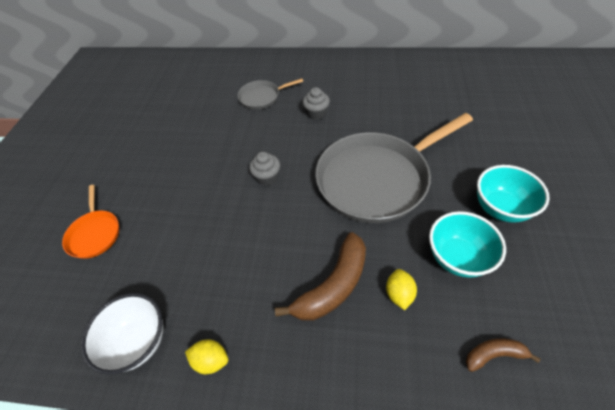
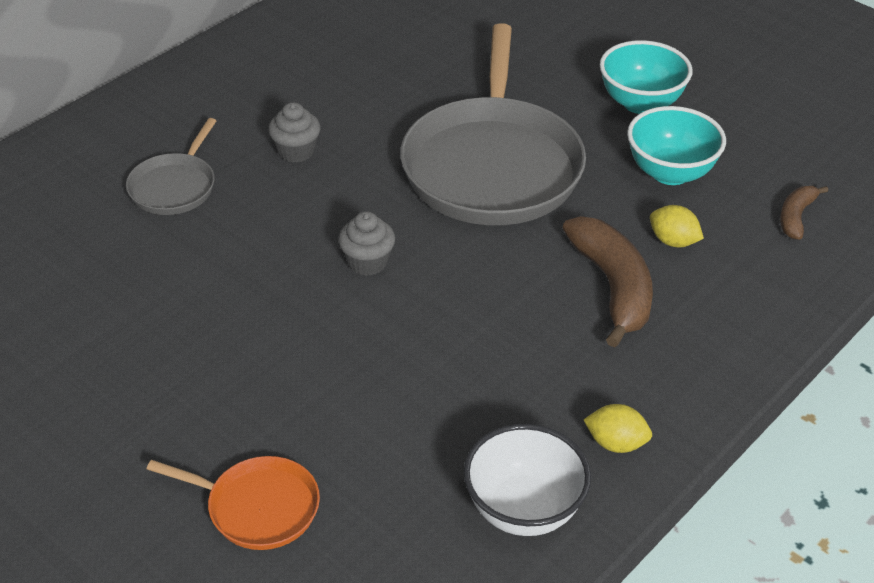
camera: 60 degrees left, 10 degrees down
yellow lemon [185,339,228,374] -> yellow lemon turned 60 degrees clockwise [583,404,652,453]

